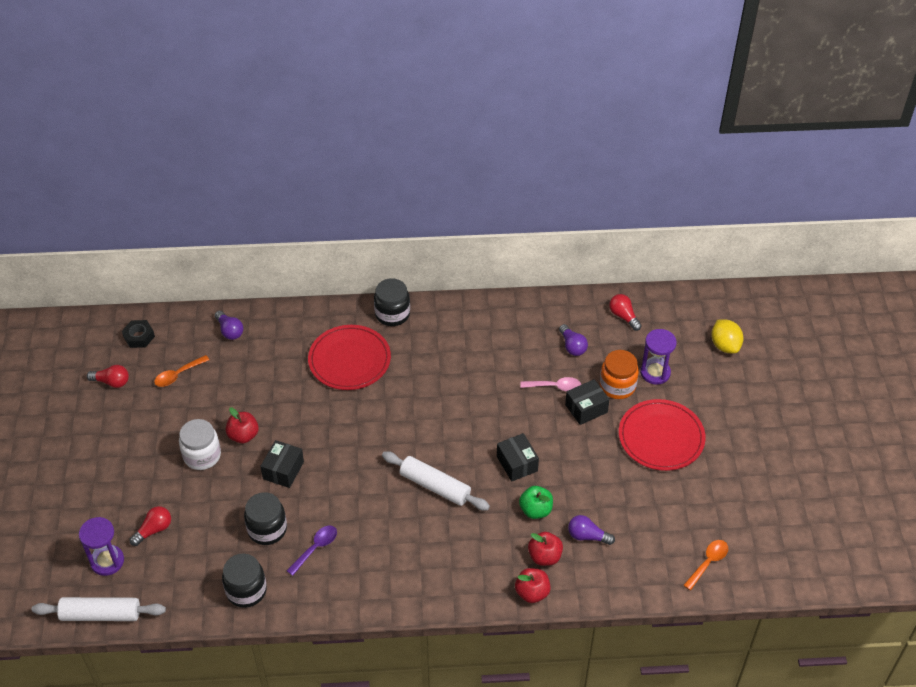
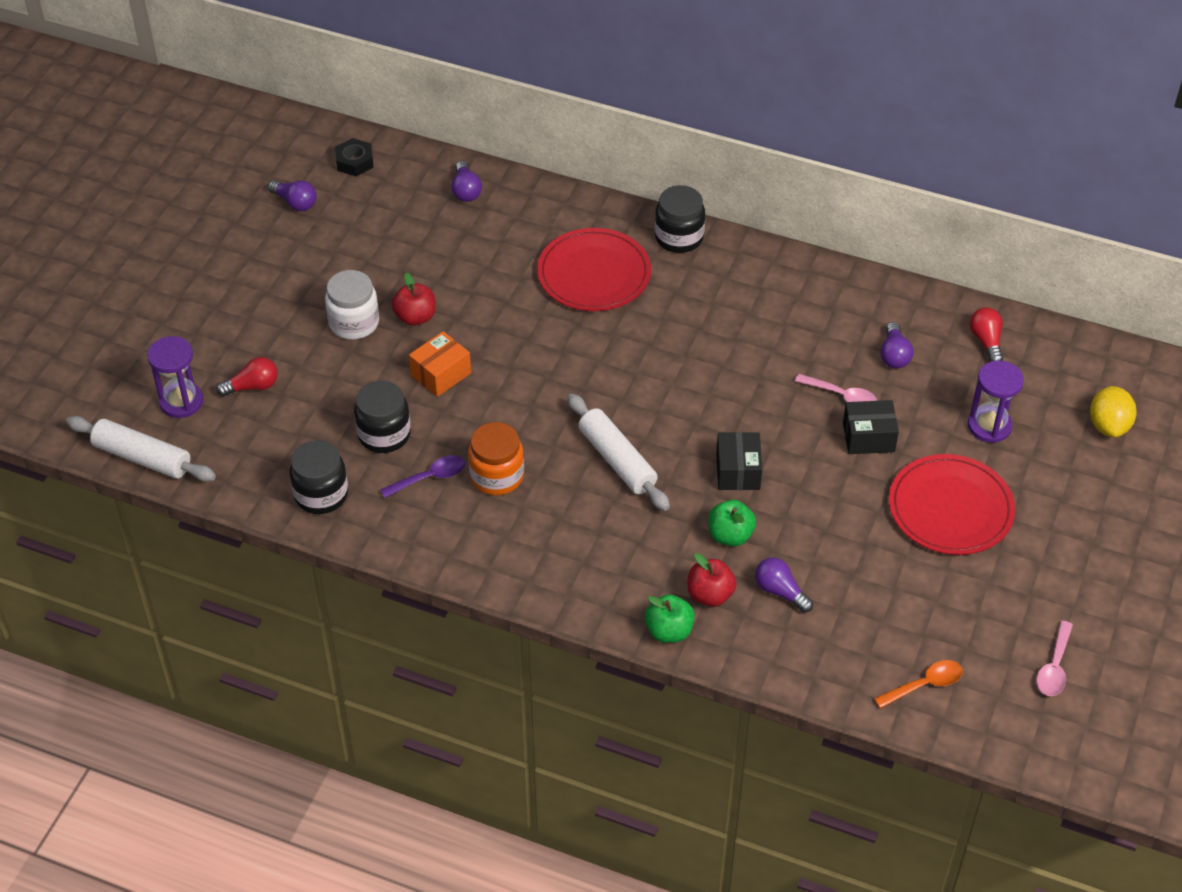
camera: 25 degrees right, 0 degrees up
red light bulb [87,365,129,388] -> purple light bulb [268,180,317,211]
orange spoon [154,355,209,387] -> none
black box [260,440,304,488] -> orange box [409,331,471,397]
red apple [515,568,551,603] -> green apple [645,594,695,643]
orange jar [600,350,639,399] -> orange jar moved to [468,422,524,495]
none -> pink spoon [1036,621,1073,696]

